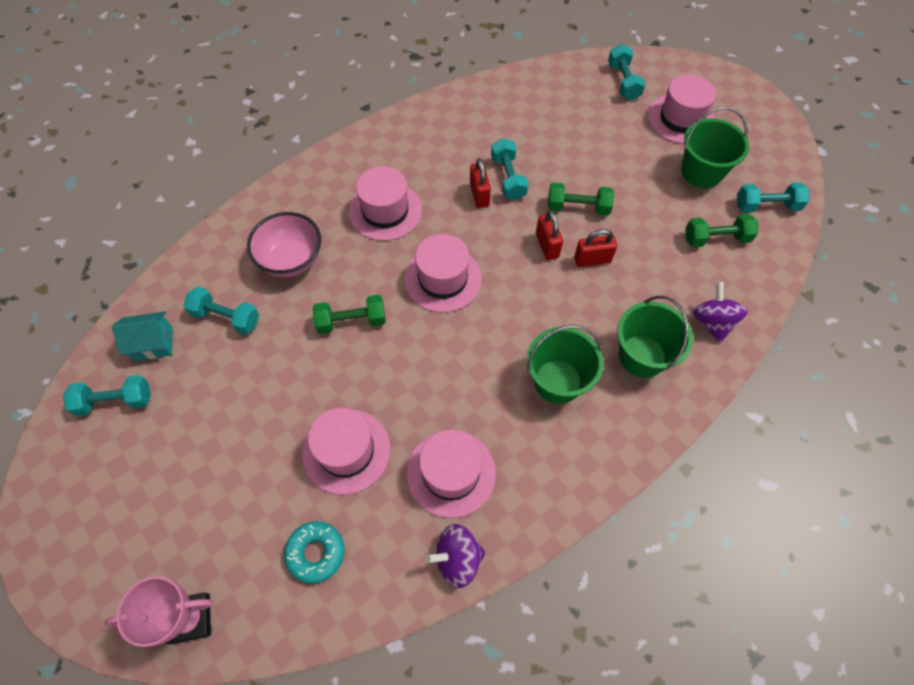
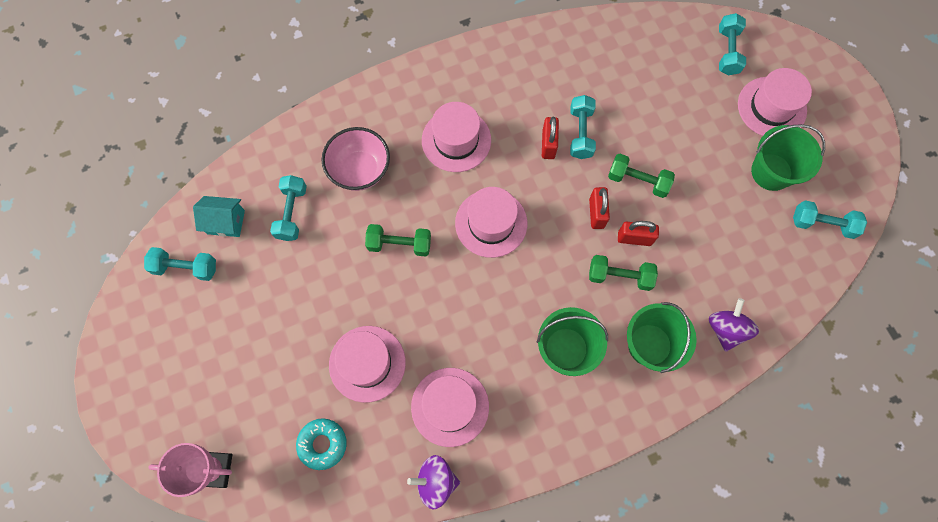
camera: 15 degrees right, 10 degrees up
turquoise dumbbell [184,287,259,335] -> turquoise dumbbell turned 60 degrees clockwise [270,175,307,241]
green dumbbell [685,214,758,247] -> green dumbbell moved to [589,255,658,291]

